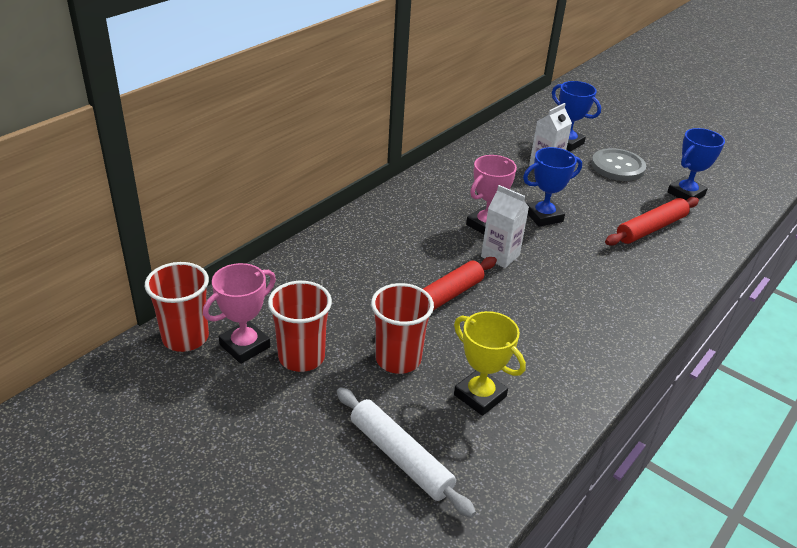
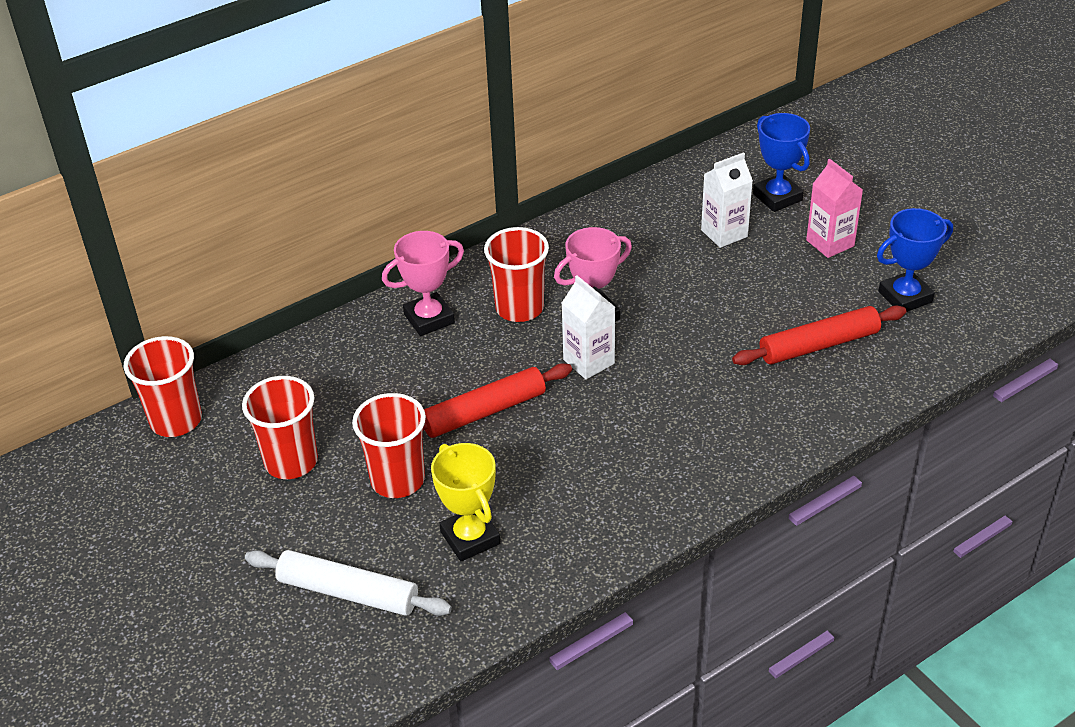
camera: 20 degrees right, 5 degrees up
pink trophy [203,263,276,364] -> pink trophy moved to [382,231,464,336]
white rolling pin [337,387,476,518] -> white rolling pin turned 45 degrees counterclockwise [245,550,452,616]
blue trophy [523,147,582,227] -> none
grey button [591,148,646,181] -> pink carton [806,159,863,258]
none -> red cup [484,227,549,322]

